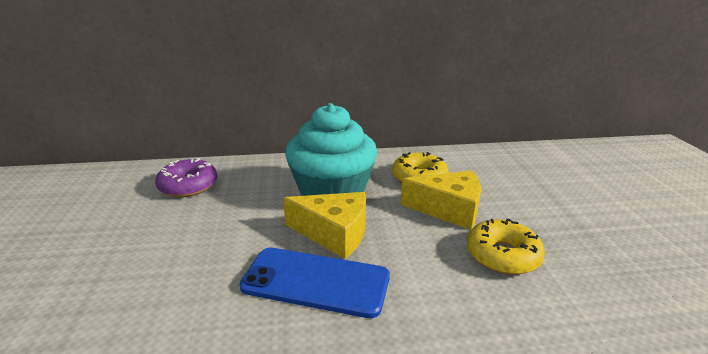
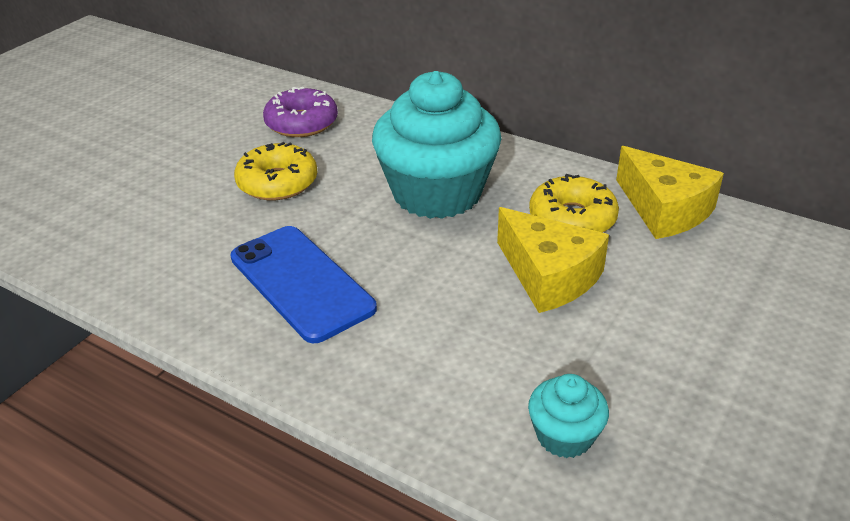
camera: 40 degrees right, 10 degrees up
yellow cheese [283,192,366,259] -> yellow cheese moved to [616,146,724,239]
yellow donut [467,218,545,275] -> yellow donut moved to [234,142,317,200]
none -> turquoise cupcake [528,374,609,458]

